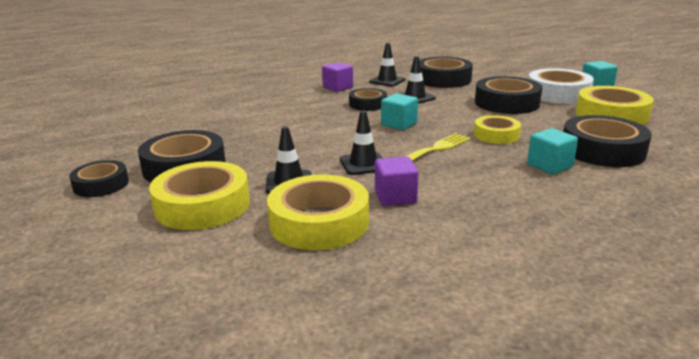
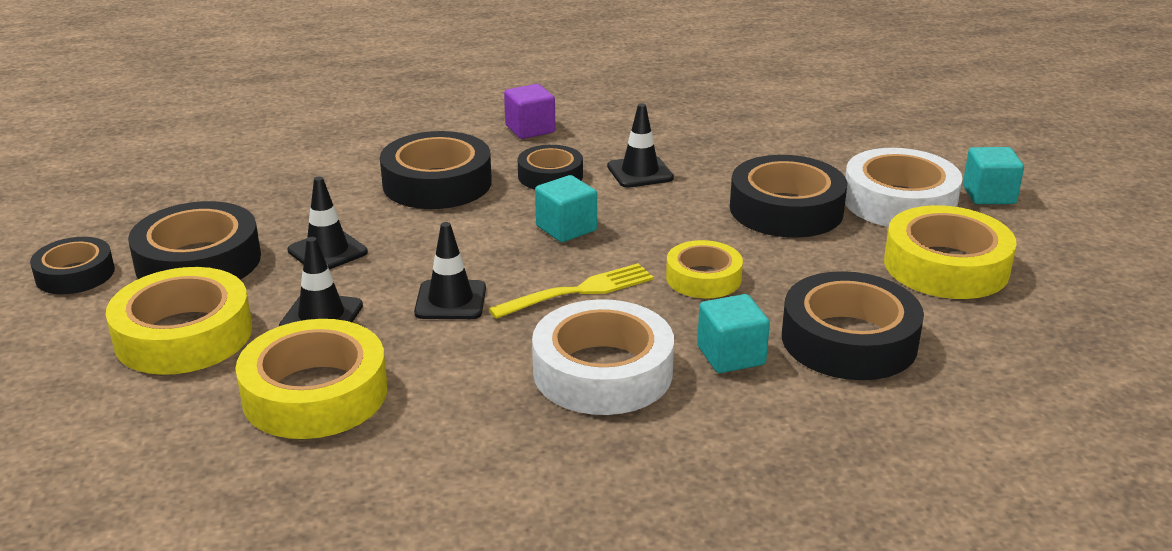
camera: 15 degrees right, 5 degrees up
black traffic cone [369,43,405,86] -> black traffic cone moved to [288,176,368,270]
purple cube [375,157,418,206] -> none
black tape [420,57,473,88] -> black tape moved to [380,131,492,209]
none -> white tape [532,299,674,415]

